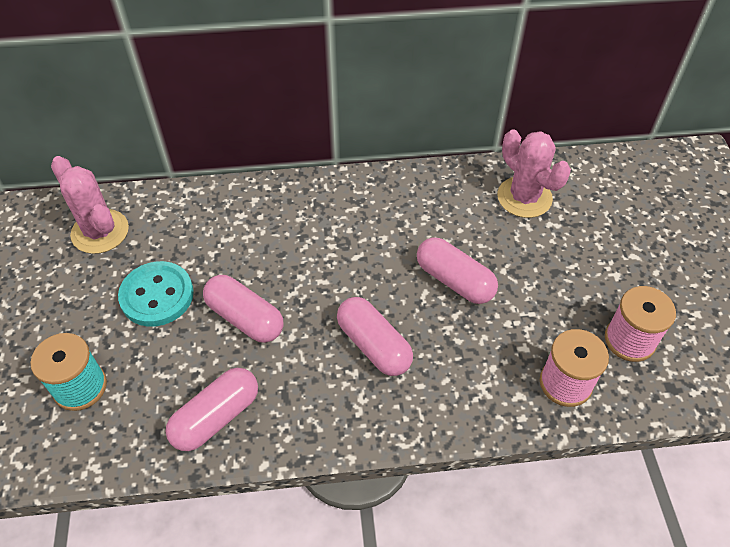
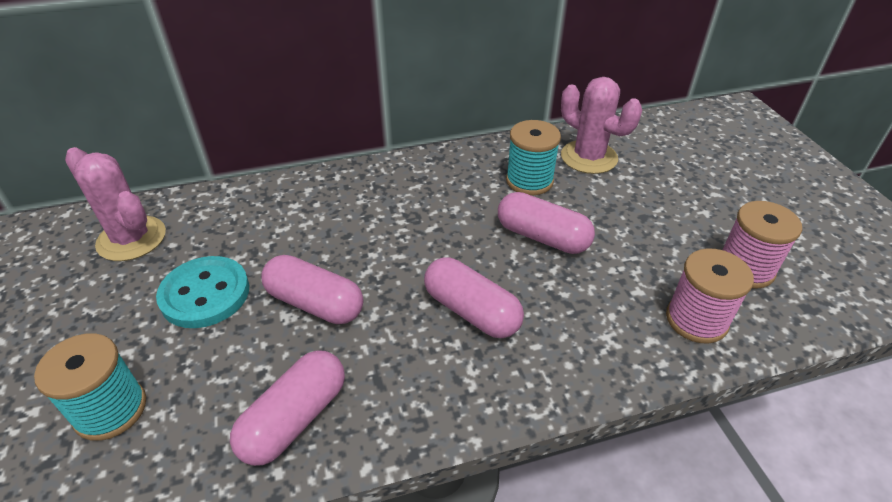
camera: 10 degrees left, 10 degrees down
none -> turquoise spool [506,120,561,195]

